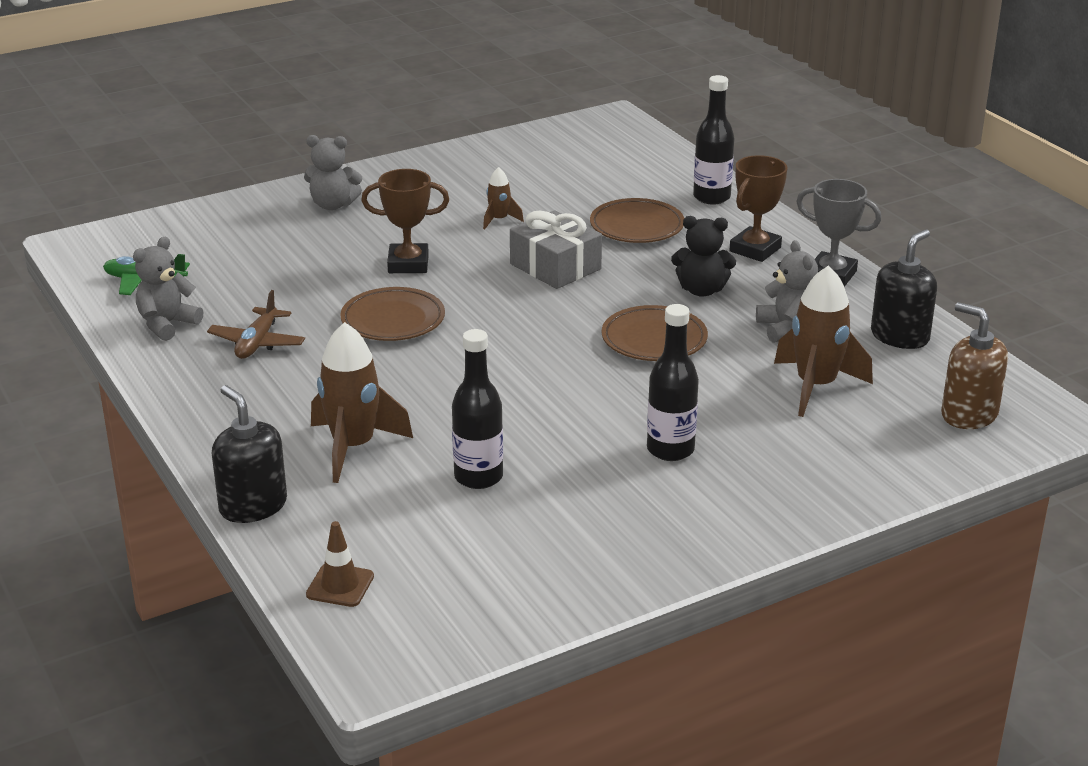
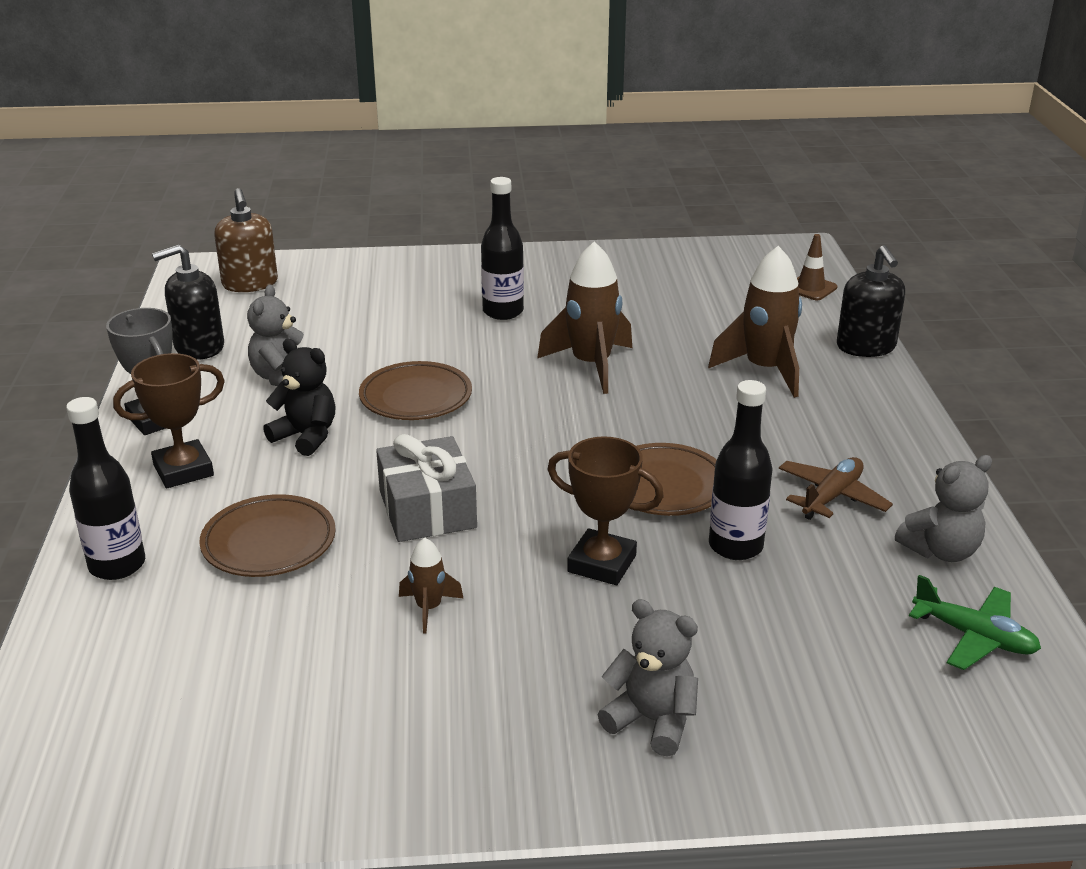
camera: 155 degrees left, 0 degrees up
black bottle [452,329,503,489] -> black bottle moved to [709,380,773,560]
brown rocket [774,265,873,417] -> brown rocket moved to [537,241,632,394]

